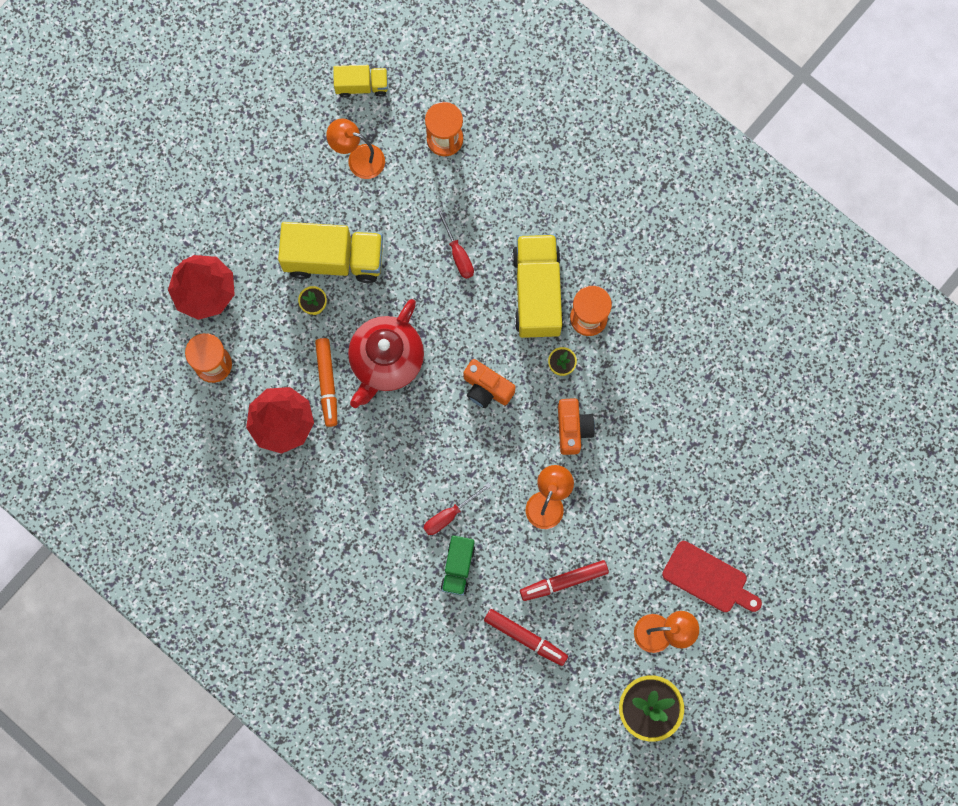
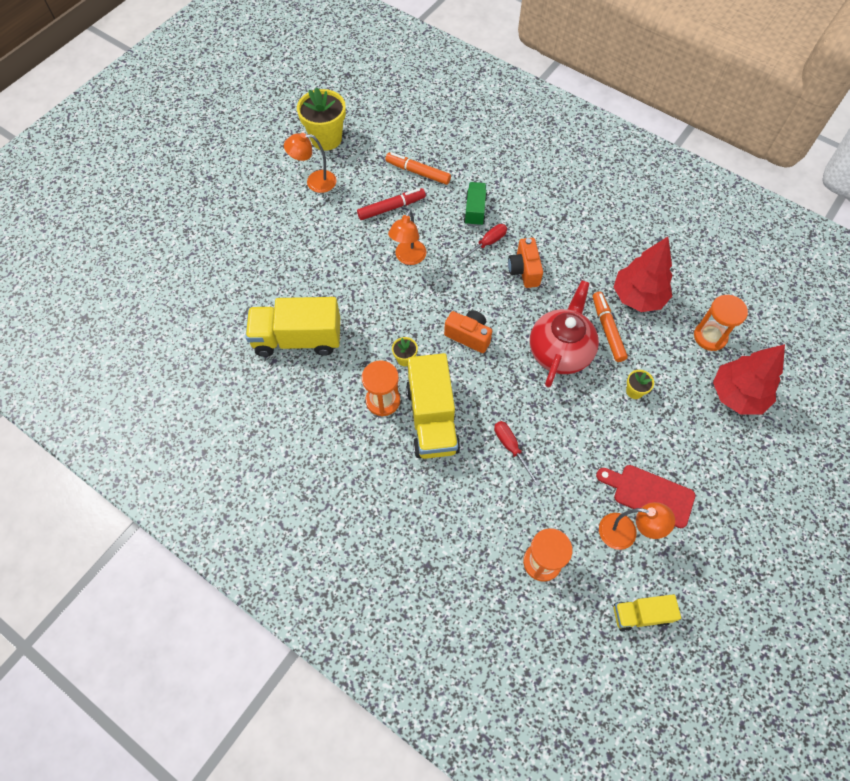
camera: 175 degrees right, 15 degrees down
yellow truck [278,222,383,283] -> yellow truck moved to [245,297,340,357]
red marker [484,609,568,666] -> orange marker [385,152,451,185]
orange camera [558,398,595,455] -> orange camera moved to [508,238,543,288]
red cutting board [662,541,762,612] -> red cutting board moved to [596,465,695,528]

